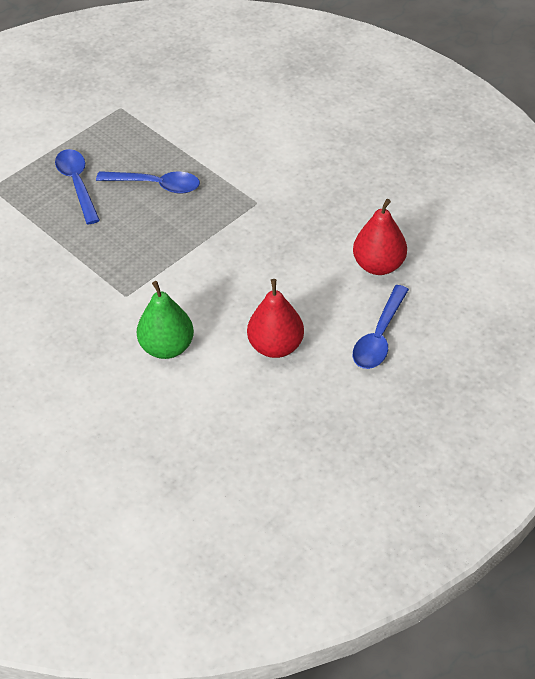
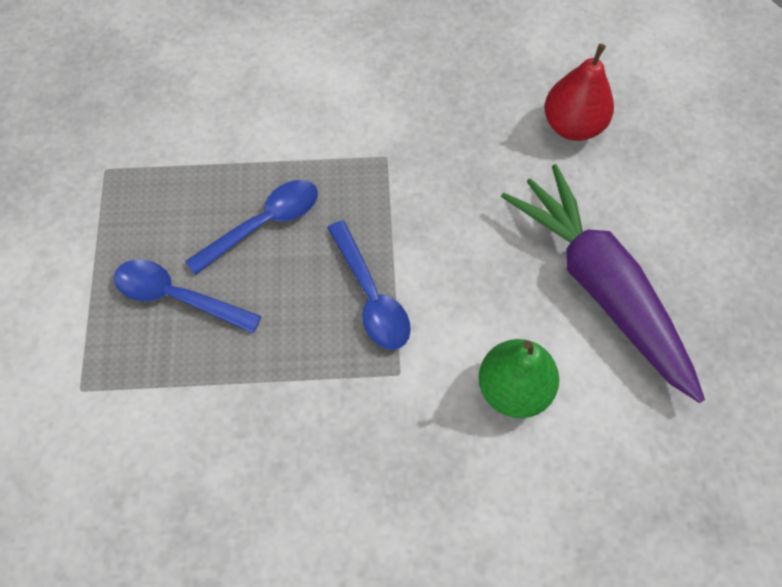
camera: 50 degrees left, 15 degrees up
red pear [247,279,304,358] -> purple carrot [501,164,705,403]
blue spoon [353,285,409,369] -> blue spoon moved to [327,220,411,350]

